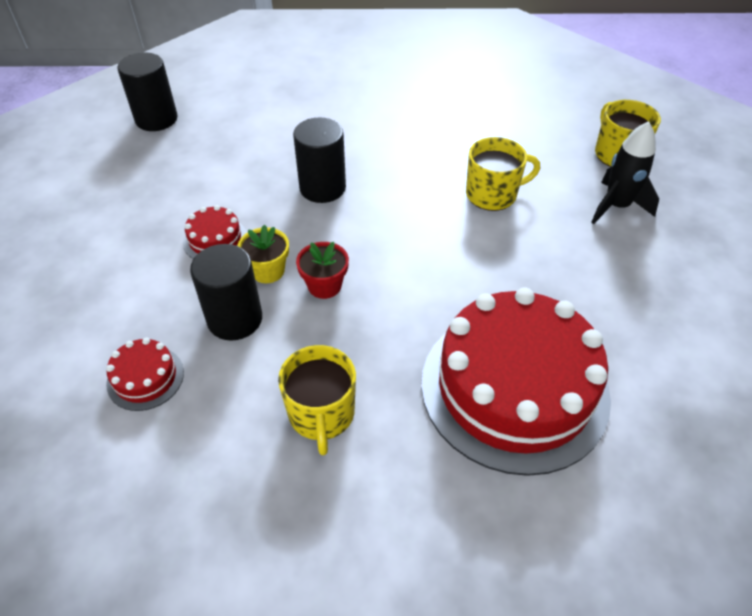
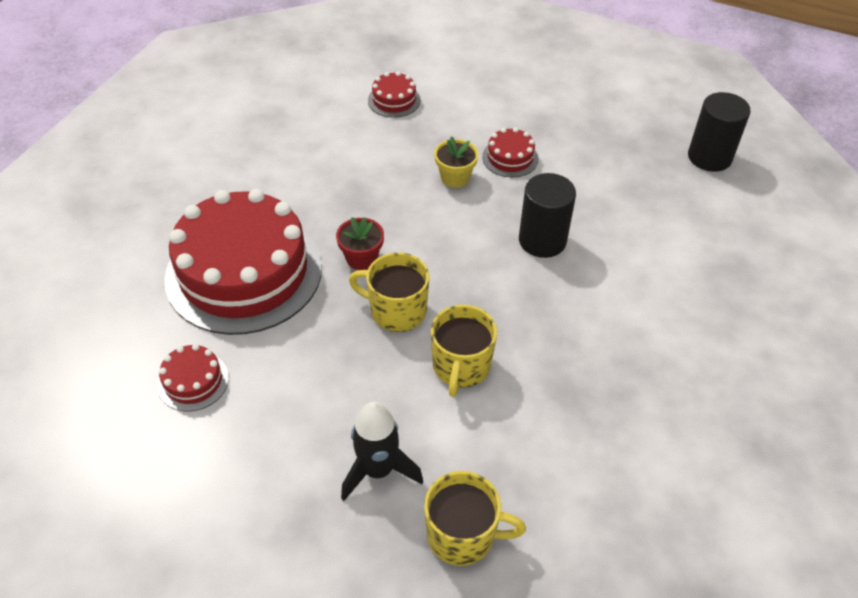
camera: 115 degrees right, 0 degrees up
black cylinder [190,244,262,341] -> none
yellow mug [278,345,356,455] -> yellow mug moved to [349,253,429,332]
red flower pot [296,242,349,299] -> red flower pot moved to [336,217,384,270]
none -> red cake [157,344,229,412]

